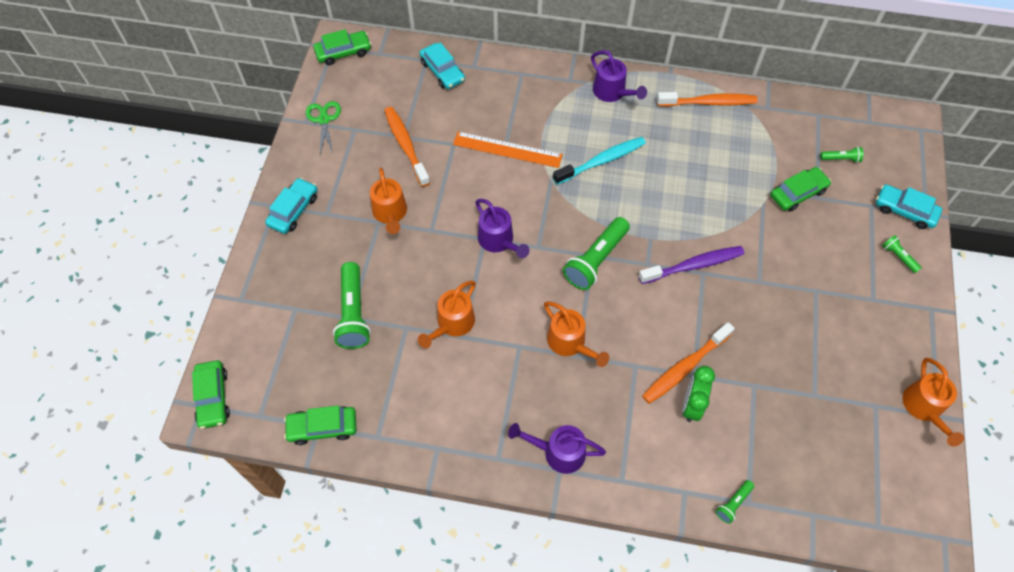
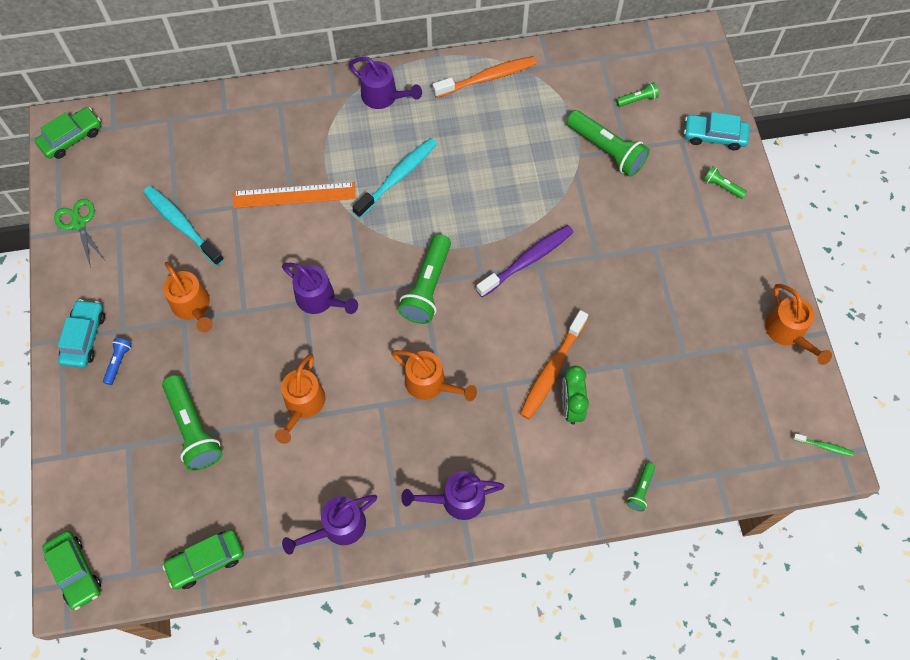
camera: 20 degrees left, 5 degrees up
orange toothbrush [384,107,430,187] -> turquoise toothbrush [143,186,224,266]
turquoise car [420,42,465,89] -> none
green car [770,167,831,212] -> green flashlight [567,110,650,177]
none -> blue flashlight [103,338,132,385]
none -> purple watering can [282,495,377,555]
none -> green toothbrush [793,433,854,456]

